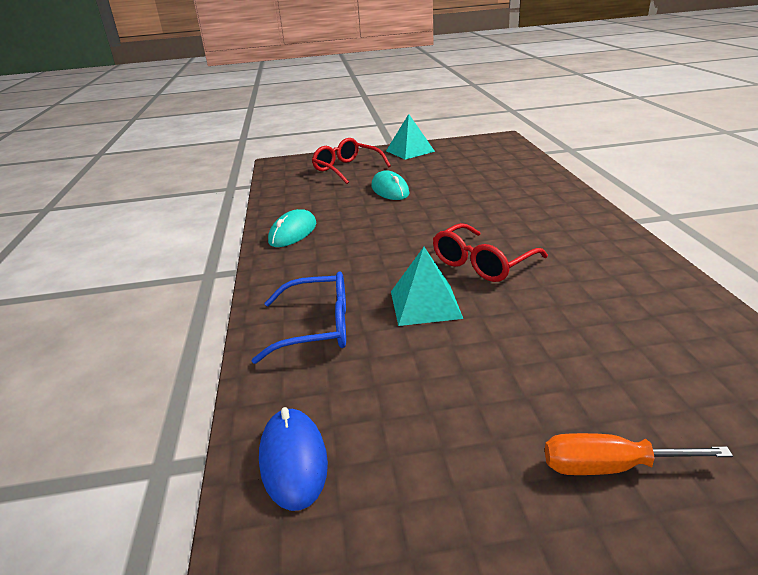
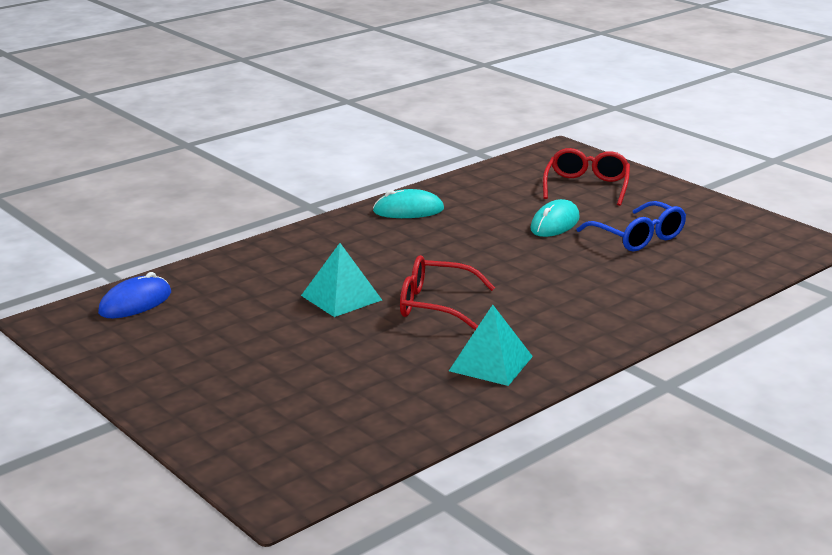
camera: 55 degrees right, 5 degrees down
blue glasses [252,271,346,364] -> blue glasses moved to [576,201,686,252]
turquoise pyramid [386,114,435,160] -> turquoise pyramid moved to [449,305,533,386]
orange screwdriver [545,433,733,475] -> none

